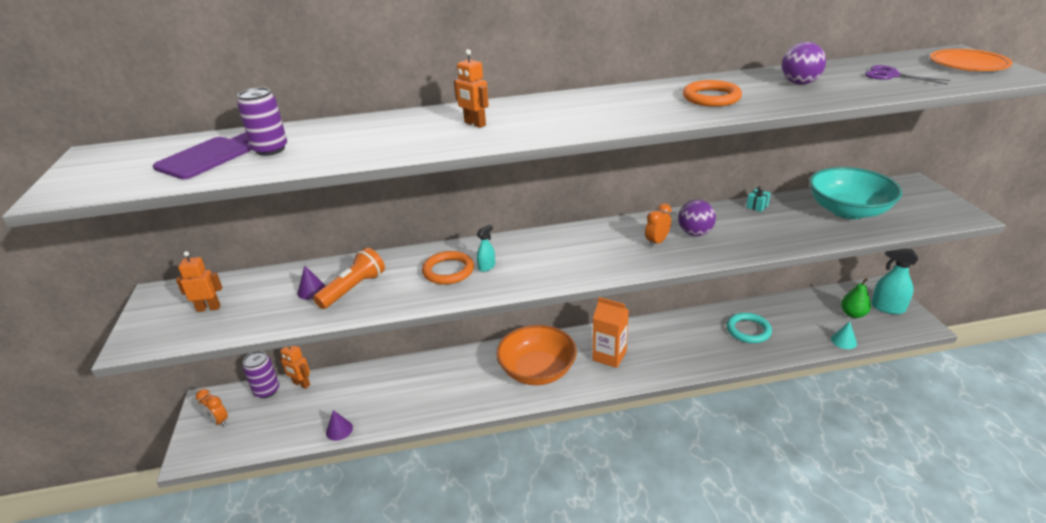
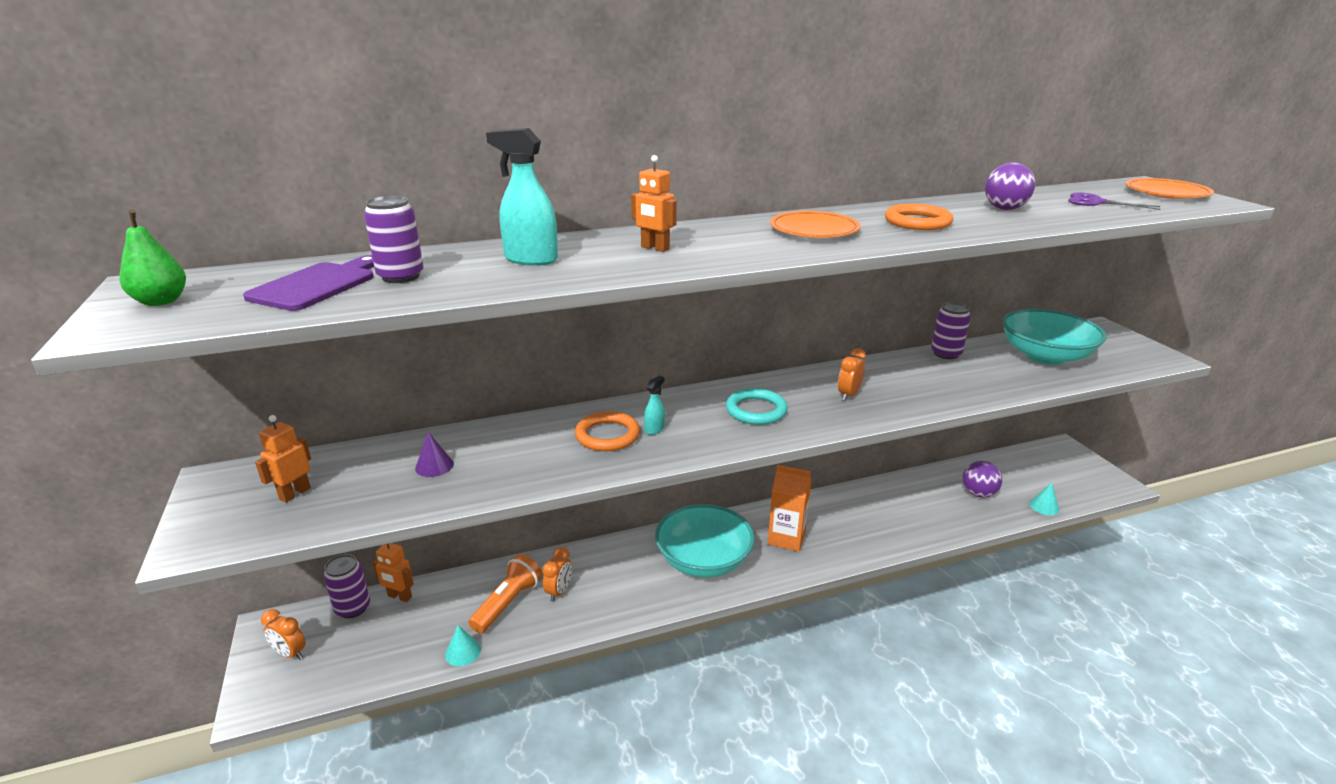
camera: 10 degrees left, 5 degrees down
orange robot [176,251,222,312] -> orange robot turned 45 degrees counterclockwise [255,415,311,503]
orange flashlight [313,248,385,309] -> orange flashlight moved to [468,554,542,634]
purple cone [326,410,353,441] -> turquoise cone [445,625,481,666]
orange bowl [496,325,577,385] -> turquoise bowl [655,504,755,578]
purple ball [678,200,716,236] -> purple ball moved to [963,461,1002,498]
turquoise ring [727,313,772,343] -> turquoise ring moved to [726,388,788,425]
turquoise gift [746,186,771,212] -> purple can [931,302,971,359]
green pear [841,278,871,318] -> green pear moved to [119,210,186,306]
turquoise spray bottle [871,249,918,314] -> turquoise spray bottle moved to [486,128,558,266]
none -> orange clock [542,547,572,602]
none -> orange plate [770,211,861,238]

